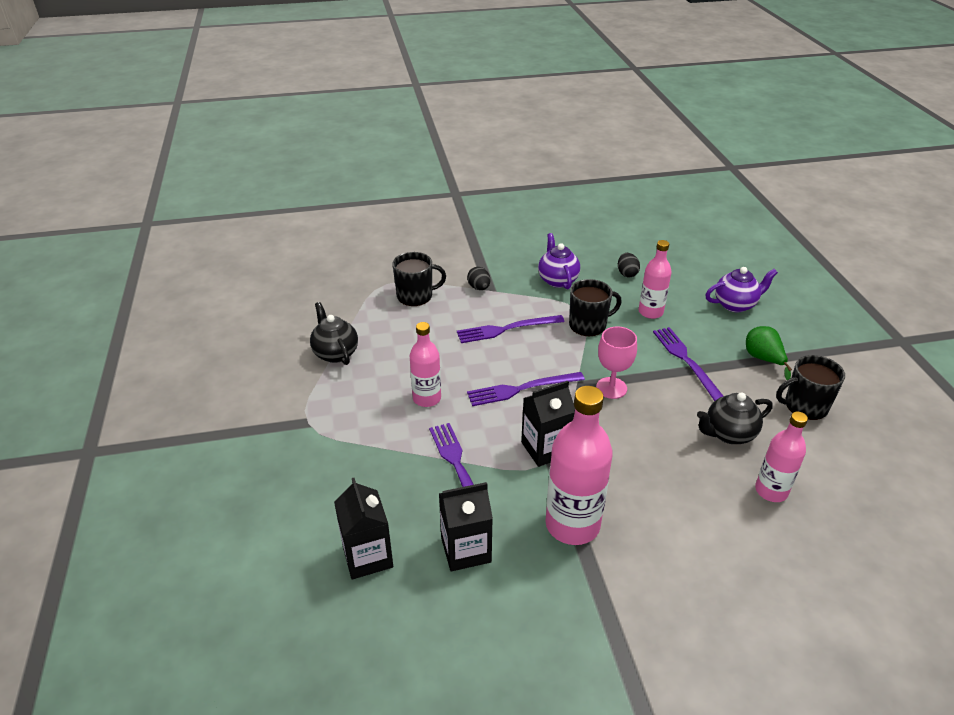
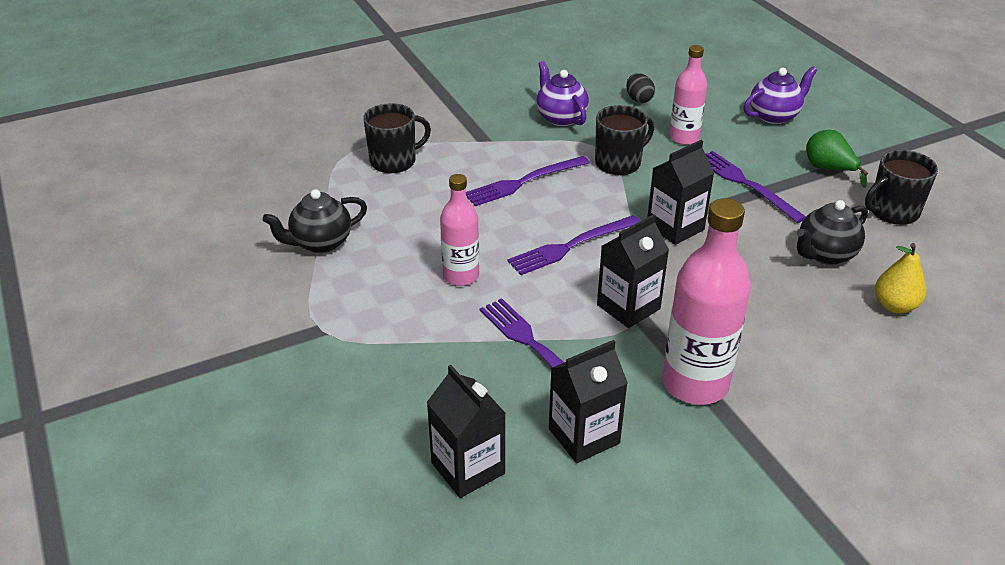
camera: 15 degrees left, 0 degrees up
black teapot [310,302,358,365] -> black teapot turned 75 degrees counterclockwise [263,189,367,253]
black egg [467,267,490,290] -> none
pink goblet [596,326,637,399] -> black carton [647,140,714,245]
pink bottle [755,412,808,502] -> yellow pear [875,243,926,313]

